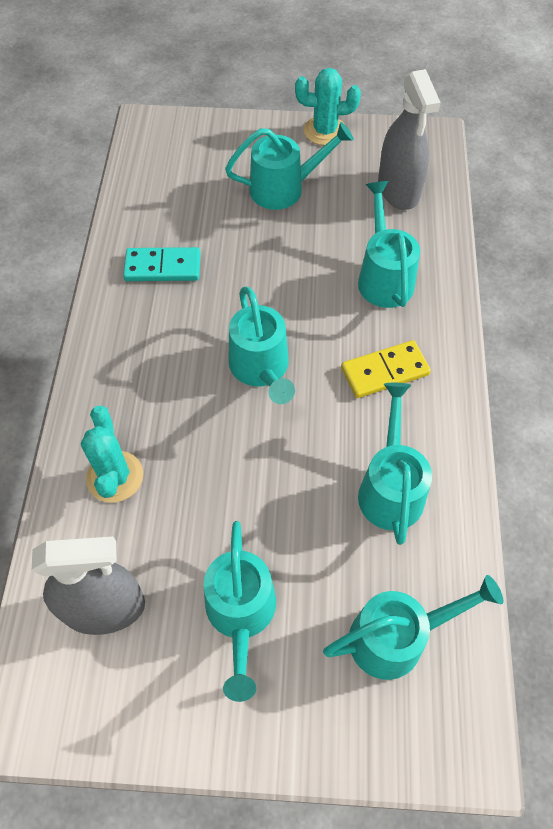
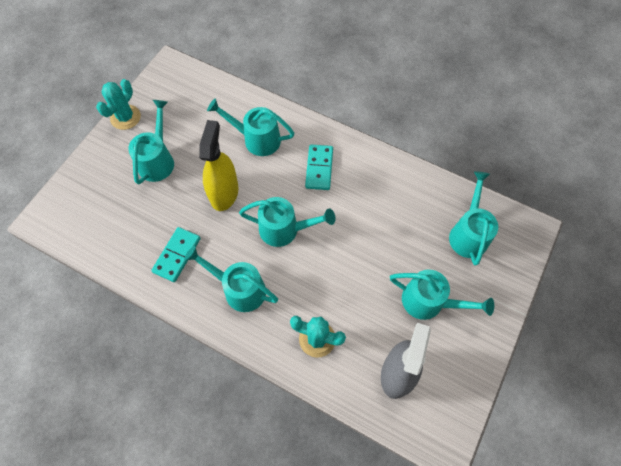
camera: 65 degrees left, 5 degrees up
yellow domino [341,340,431,398] -> turquoise domino [305,144,333,190]
turquoise watering can [358,383,432,545] -> turquoise watering can moved to [184,246,278,312]
grey spray bottle [378,69,441,210] -> none
none -> yellow spray bottle [199,120,238,211]

